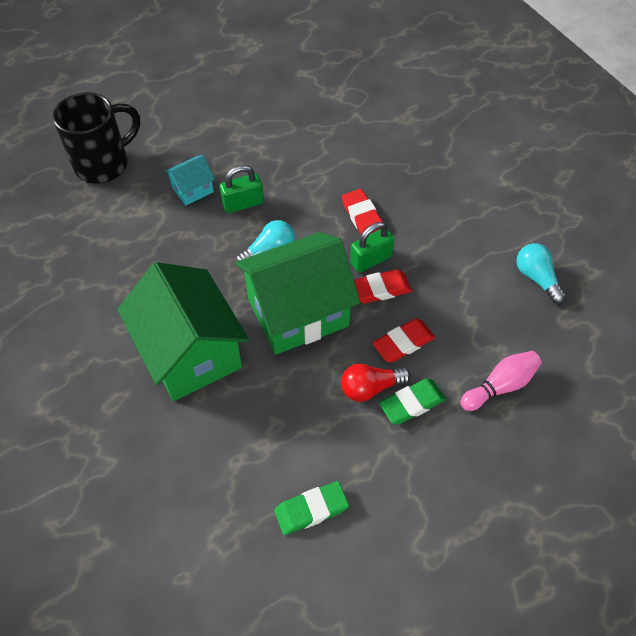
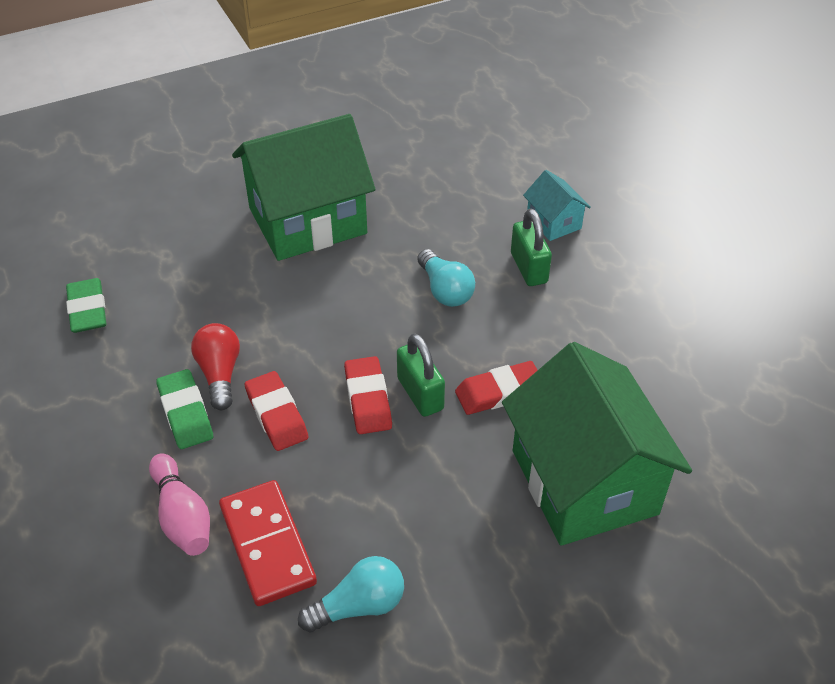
camera: 95 degrees right, 10 degrees down
black mug [53,92,140,184] -> none
green house [235,232,361,355] -> green house moved to [502,342,692,546]
none -> red domino [219,480,317,606]

